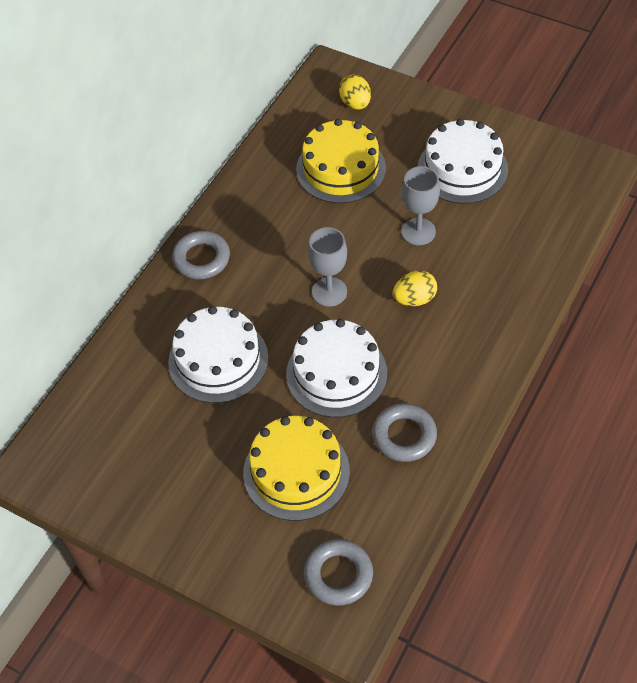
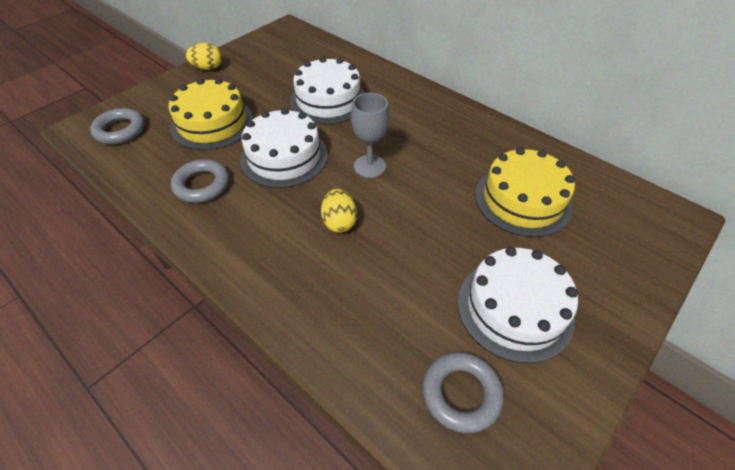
camera: 100 degrees right, 5 degrees down
grey ring [172,231,230,279] -> grey ring moved to [422,352,504,433]
yellow egg [339,75,371,110] -> yellow egg moved to [186,43,222,70]
grey goblet [402,166,440,245] -> none

